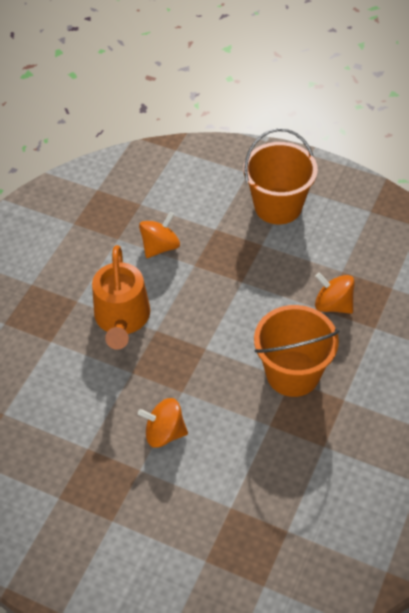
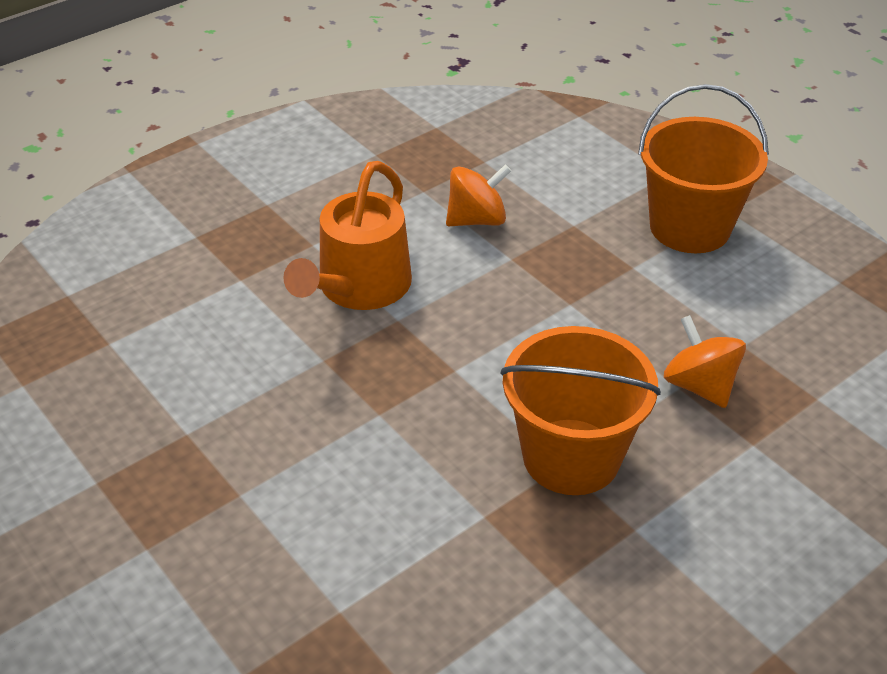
camera: 25 degrees right, 10 degrees down
orange spinning top [138,398,188,448] -> none

